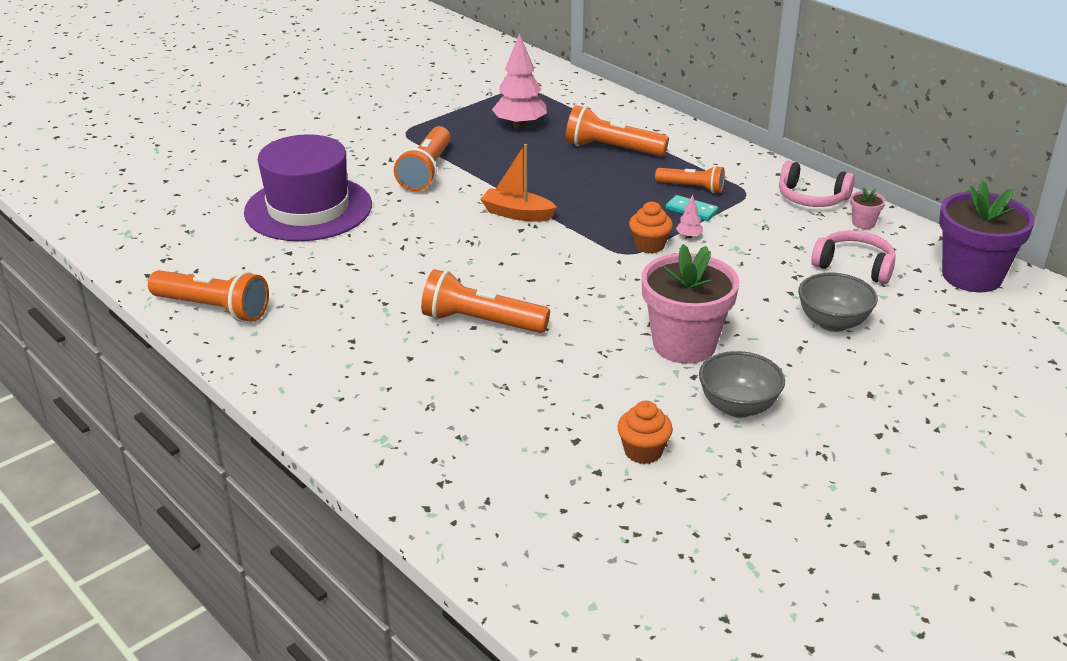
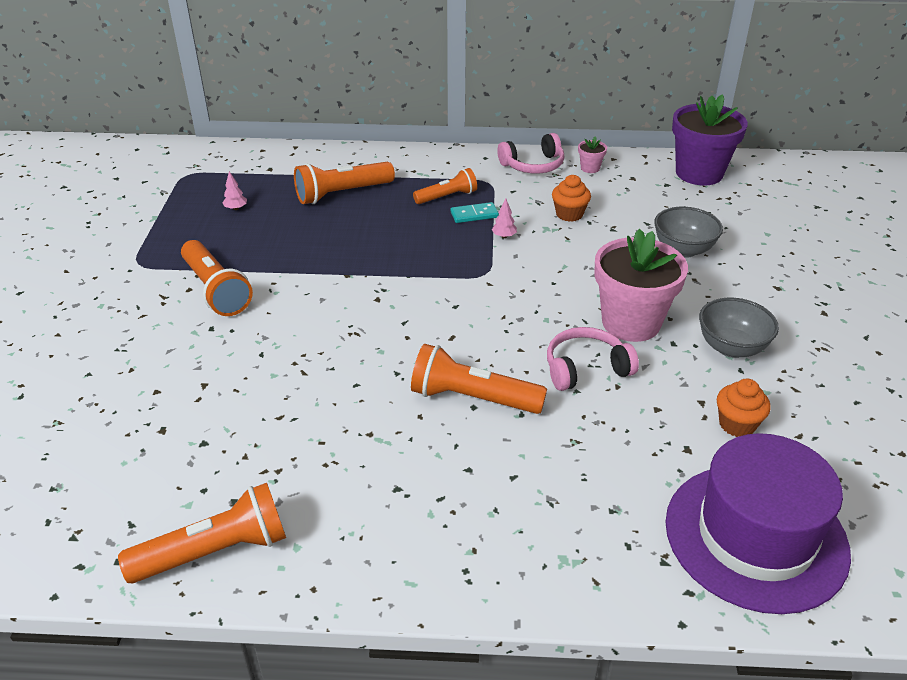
camera: 45 degrees left, 5 degrees up
purple hat [244,134,372,241] -> purple hat moved to [666,433,851,614]
orange flashlight [421,269,550,333] -> orange flashlight turned 45 degrees clockwise [411,344,547,414]
orange boat [480,144,557,222] -> none
pink tree [492,33,547,129] -> pink tree [222,171,247,210], size x0.42
orange cupcake [629,202,673,254] -> orange cupcake moved to [552,175,591,222]
pink headphones [811,230,896,284] -> pink headphones moved to [547,327,639,391]

